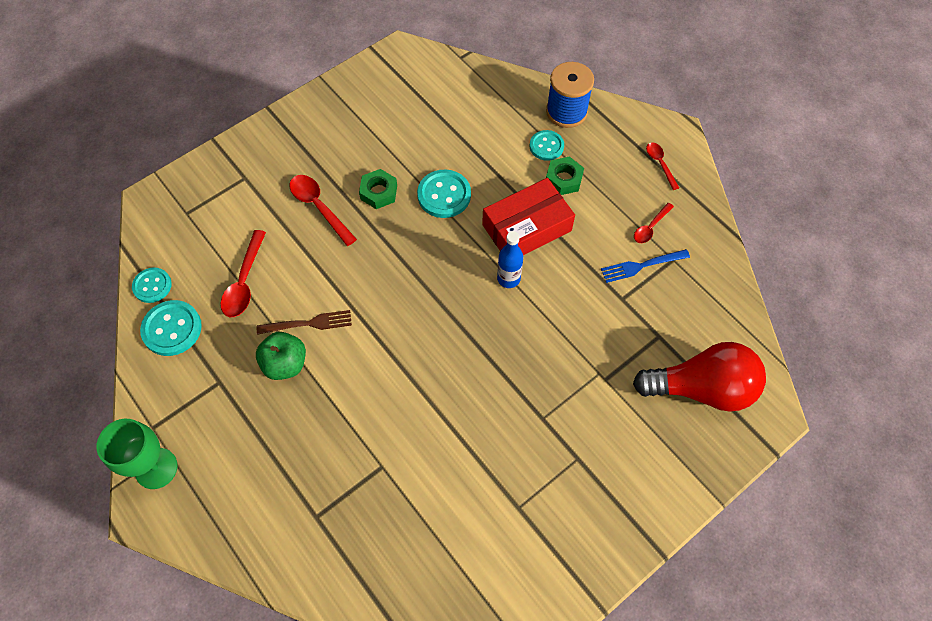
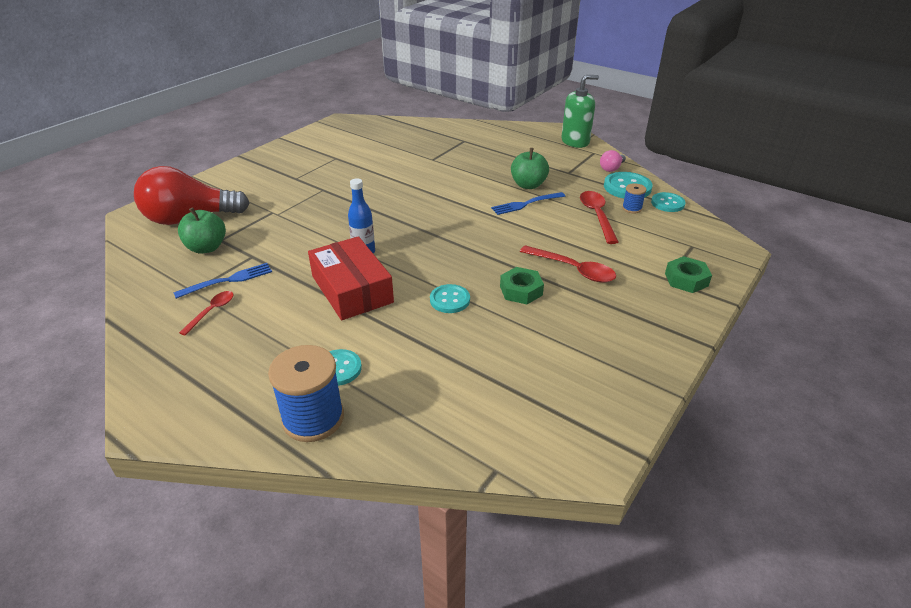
camera: 165 degrees right, 25 degrees down
green goblet [97,419,177,489] -> green soap dispenser [561,75,599,148]
brown fork [257,310,352,335] -> blue fork [491,192,565,215]
turquoise button [417,170,471,218] -> turquoise button [430,284,470,313], size x0.66
red box [482,178,575,255] -> red box turned 75 degrees counterclockwise [308,236,394,320]
green nut [546,156,584,195] -> green nut moved to [665,256,712,293]
red spoon [646,142,679,190] -> none
none -> green apple [178,207,226,254]
none -> pink light bulb [600,150,626,172]
none -> blue spool [622,183,646,213]

